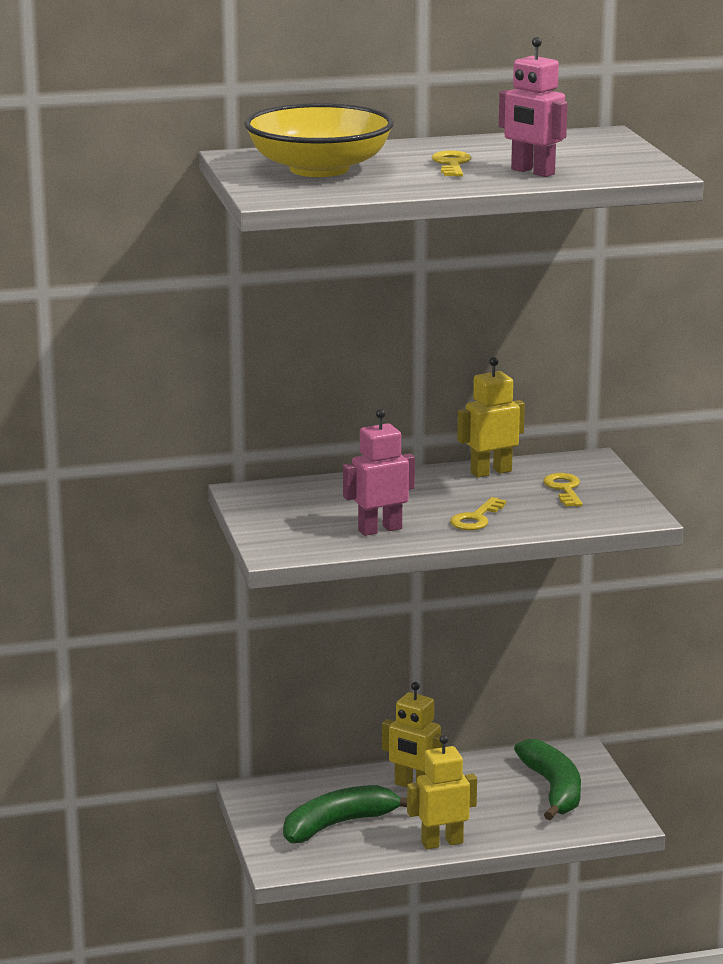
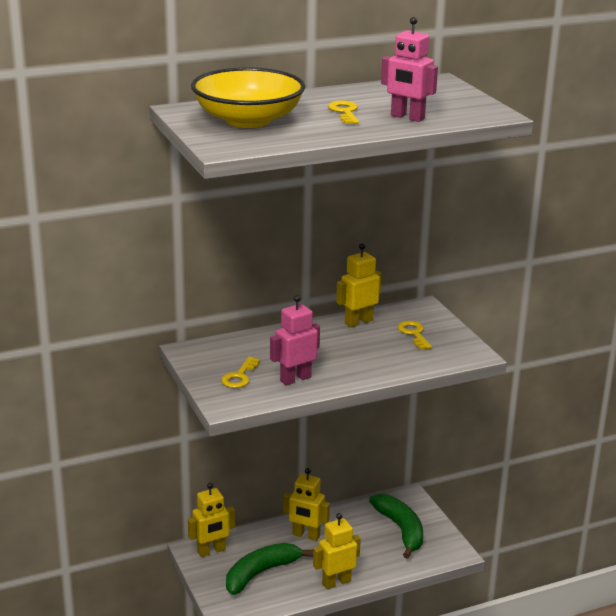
camera: 10 degrees left, 5 degrees up
yellow key [450,497,506,530] -> yellow key moved to [221,357,260,388]
none -> yellow robot [188,483,235,557]

